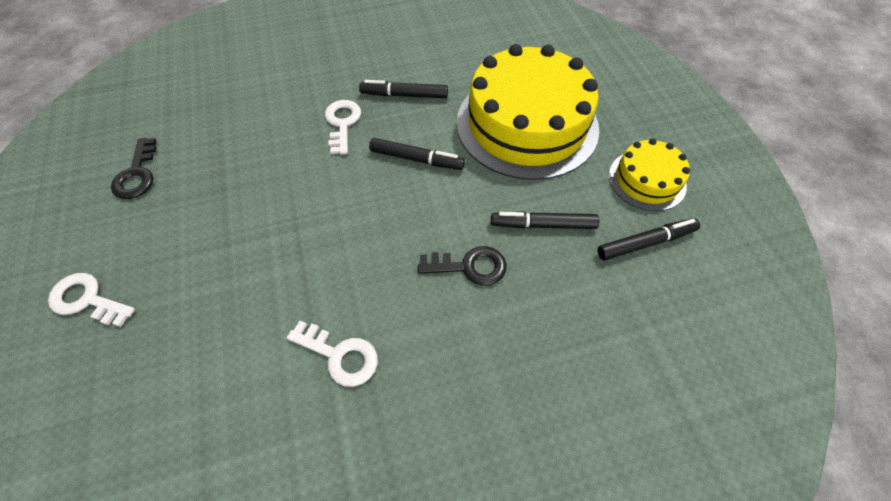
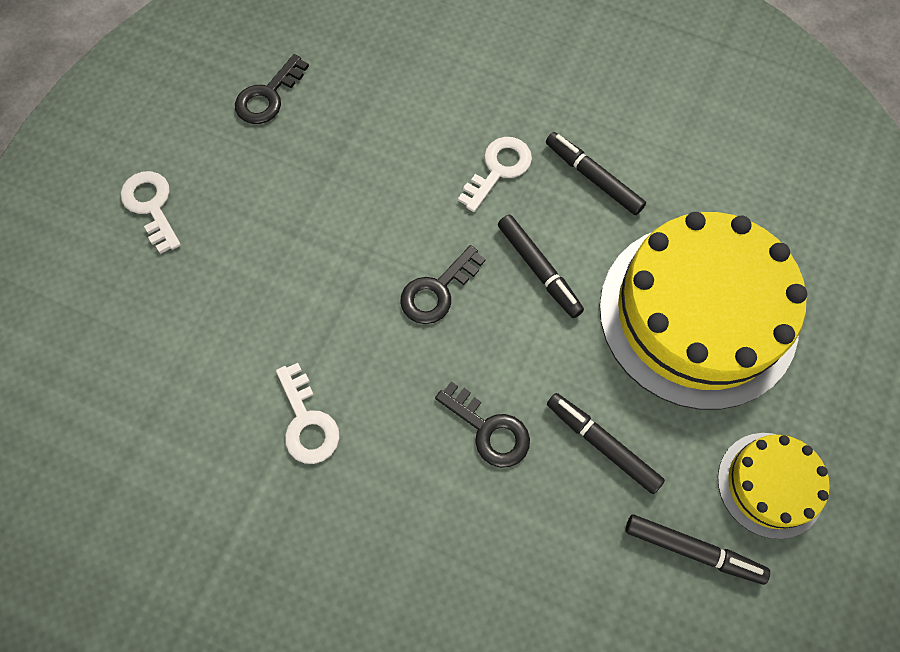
camera: 40 degrees right, 10 degrees up
none -> black key [400,245,485,324]

